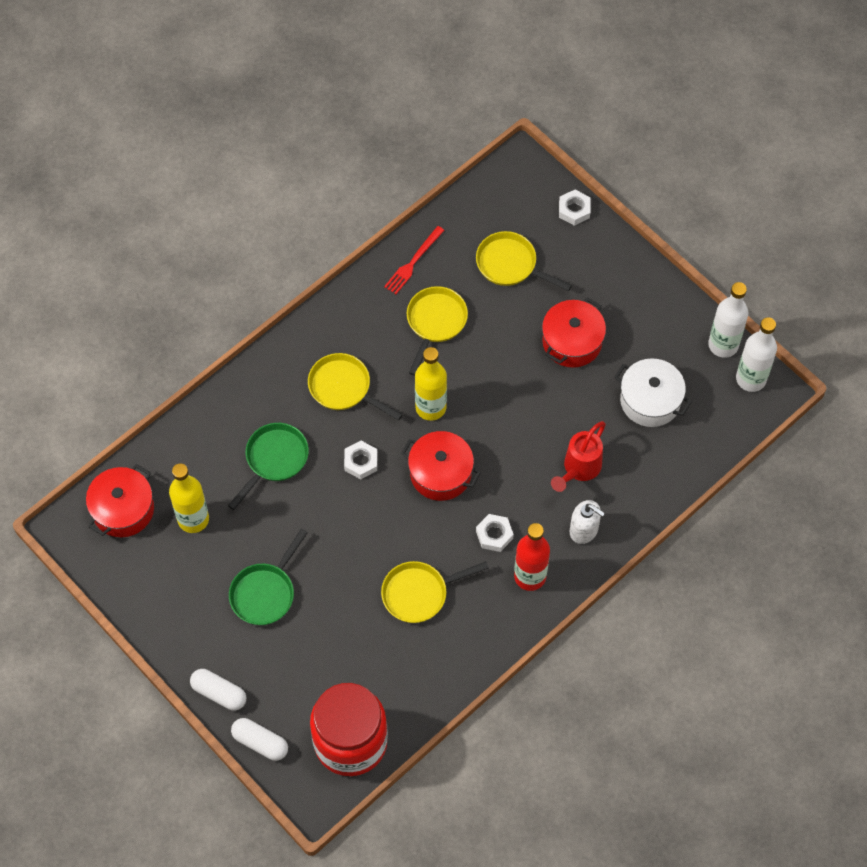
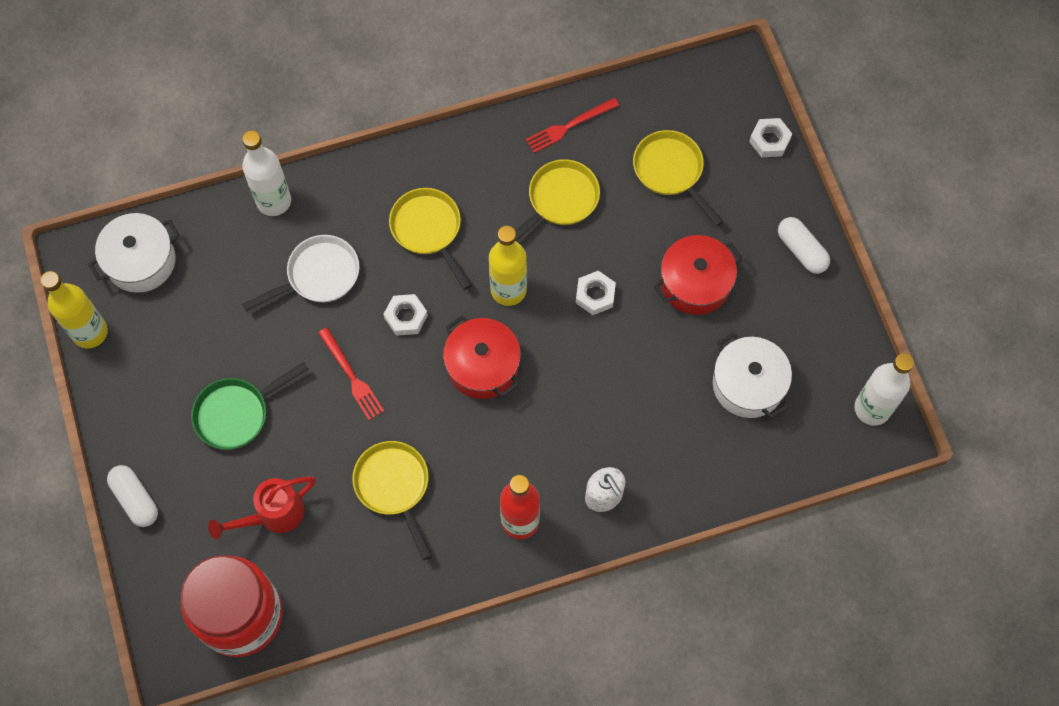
camera: 25 degrees right, 5 degrees up
red pot [86,464,154,537] -> white pot [88,213,180,293]
yellow bottle [169,463,209,533] -> yellow bottle moved to [40,271,108,349]
green pan [228,423,309,510] -> white pan [242,235,359,311]
white capsule [231,718,288,761] -> white capsule moved to [778,217,830,274]
yellow pan [381,561,489,623] -> yellow pan turned 60 degrees clockwise [352,441,432,560]
white nut [476,514,514,552] -> white nut moved to [576,271,616,315]
red watering can [551,421,606,492] -> red watering can moved to [208,477,316,539]
white bottle [708,282,748,358] -> white bottle moved to [242,130,291,216]
none -> red fork [318,327,384,420]

